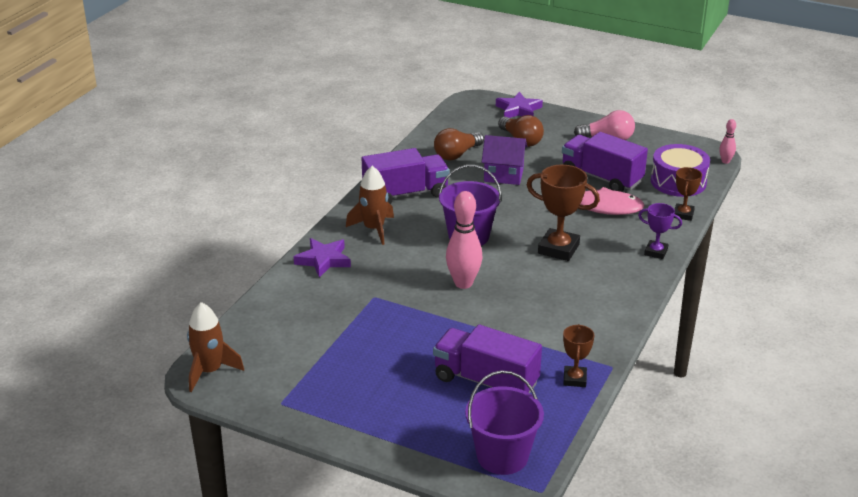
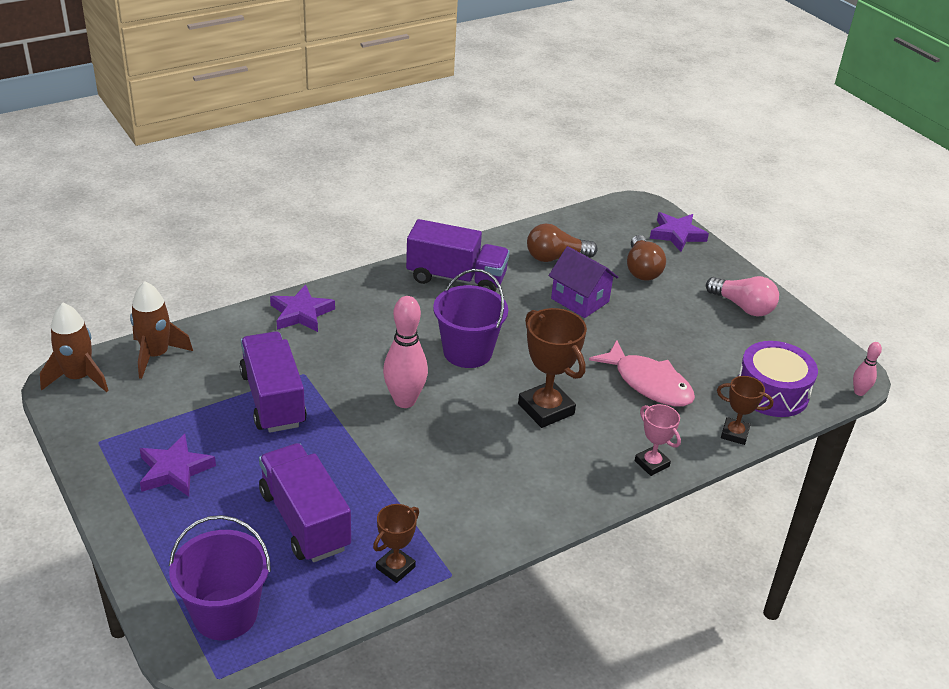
camera: 30 degrees right, 5 degrees up
brown rocket [346,166,394,245] -> brown rocket moved to [130,281,193,379]
purple truck [562,132,648,192] -> purple truck moved to [239,331,307,433]
purple trophy [638,203,682,259] -> pink trophy [635,404,681,476]
brown trophy [674,167,702,221] -> brown trophy turned 60 degrees clockwise [717,376,773,445]
none -> purple star [140,434,216,497]

